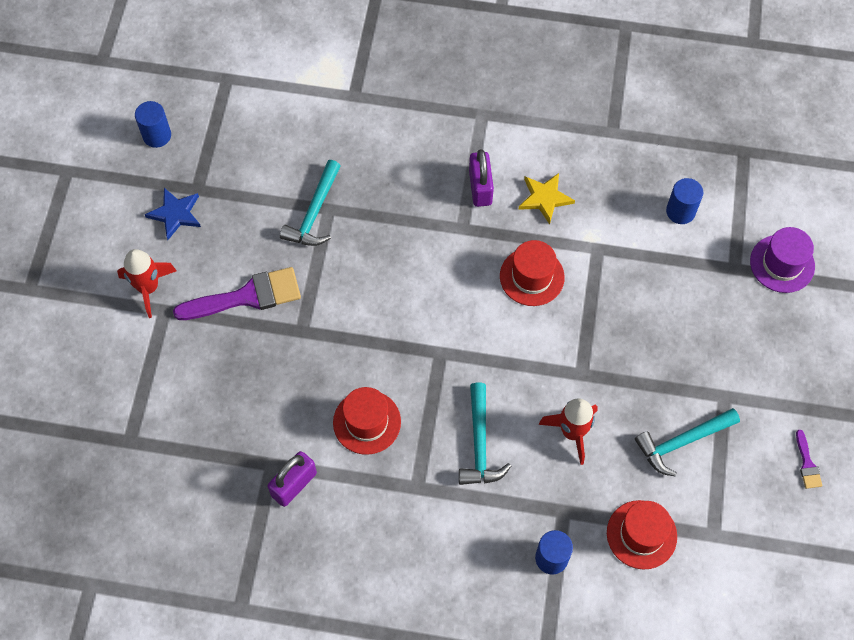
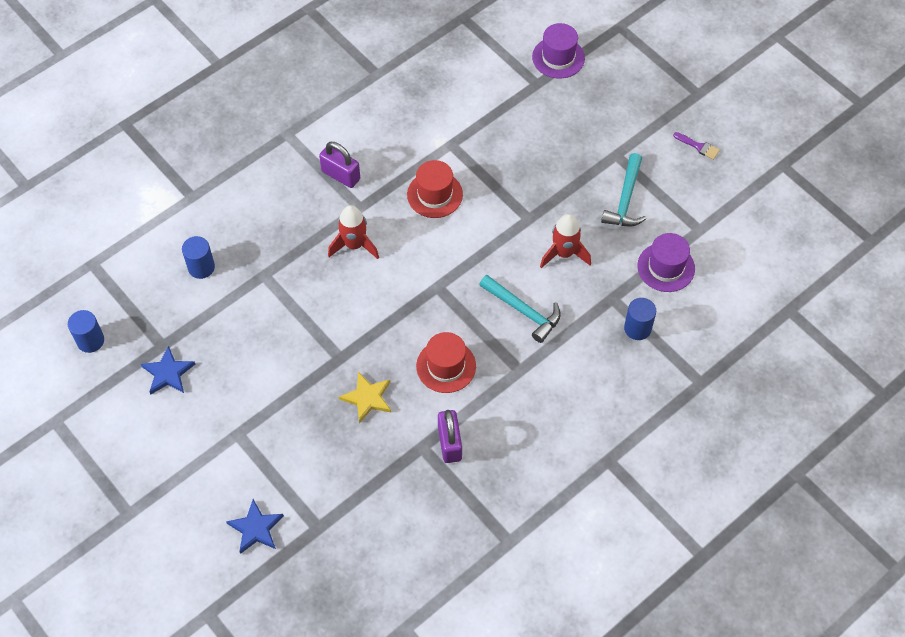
camera: 50 degrees left, 5 degrees down
red rocket [117,249,177,318] -> red rocket moved to [328,205,379,259]
purple brush [173,267,301,320] -> none
turquoise hammer [280,160,341,246] -> none
yellow star [518,173,575,224] -> yellow star moved to [339,372,391,423]
red hat [607,500,677,570] -> purple hat [637,233,695,292]
blue cylinder [666,178,703,224] -> blue cylinder moved to [182,236,215,279]
none -> blue star [226,499,284,554]

